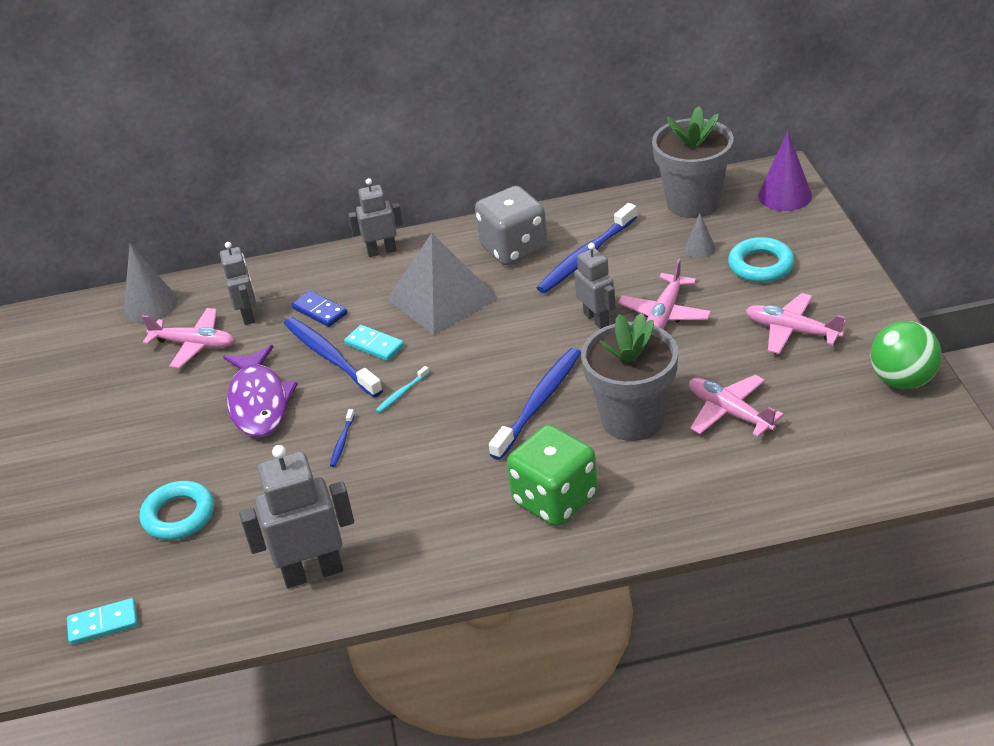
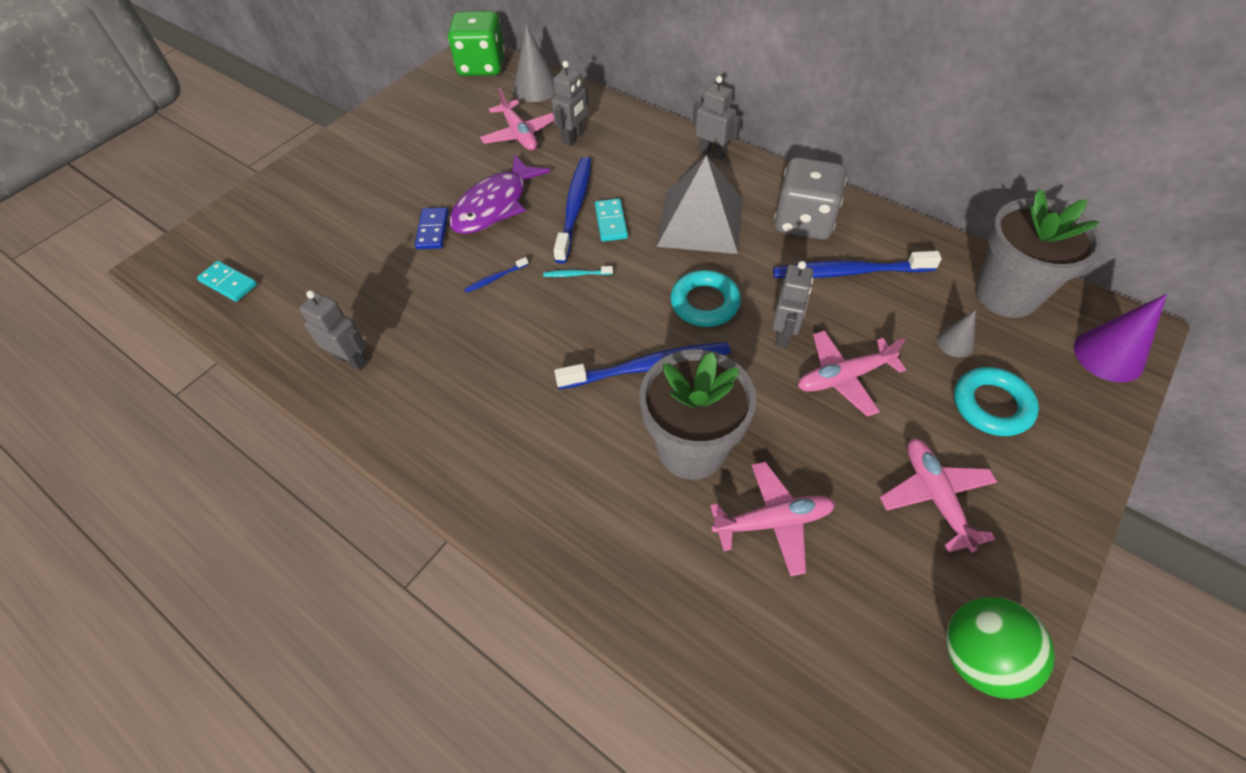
camera: 45 degrees right, 15 degrees up
turquoise ring [140,481,214,540] -> turquoise ring moved to [670,270,741,327]
grey robot [239,445,354,588] -> grey robot [299,290,367,370], size x0.63
blue domino [292,291,347,327] -> blue domino moved to [415,207,449,249]
green dice [507,425,598,526] -> green dice moved to [448,11,505,76]
pink plane [689,375,784,437] -> pink plane turned 75 degrees clockwise [710,462,835,577]

